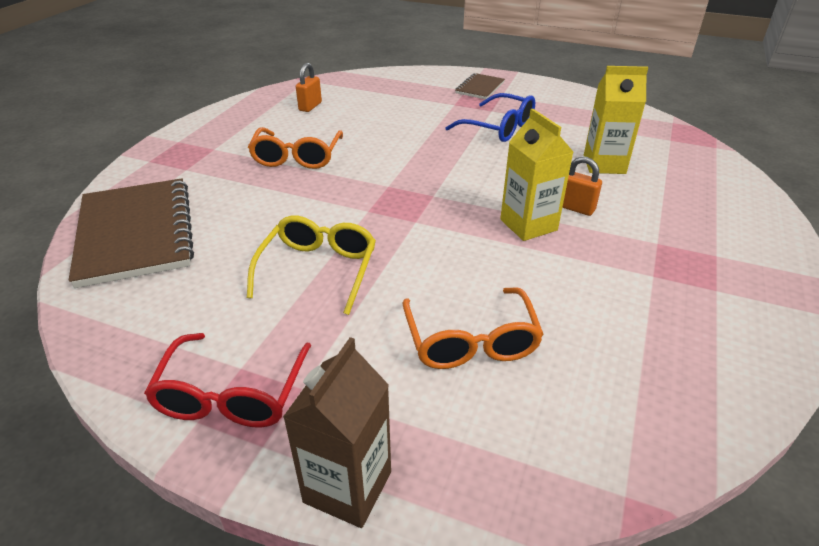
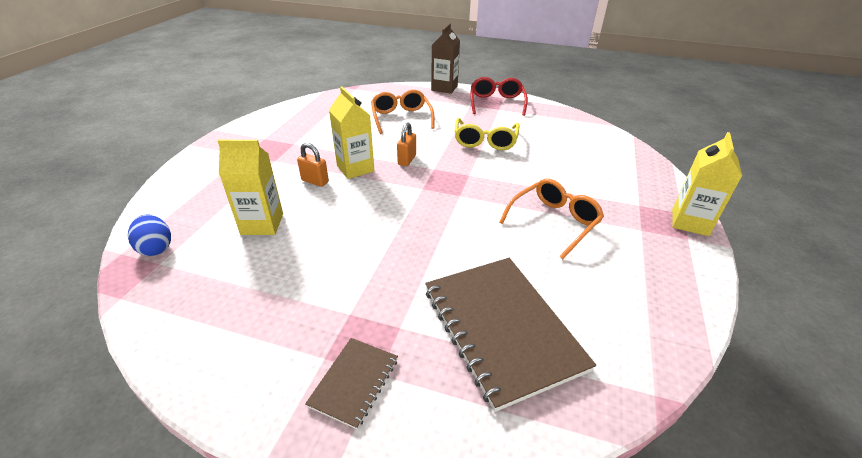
camera: 175 degrees right, 0 degrees up
brown notebook [69,178,194,288] -> brown notebook moved to [425,258,596,412]
orange glasses [248,127,343,169] -> orange glasses turned 45 degrees clockwise [500,179,604,259]
orange padlock [296,63,322,112] -> orange padlock moved to [397,122,416,166]
blue glasses [445,93,535,142] -> none
none -> blue egg [128,215,171,256]
none -> yellow carton [672,132,742,236]

